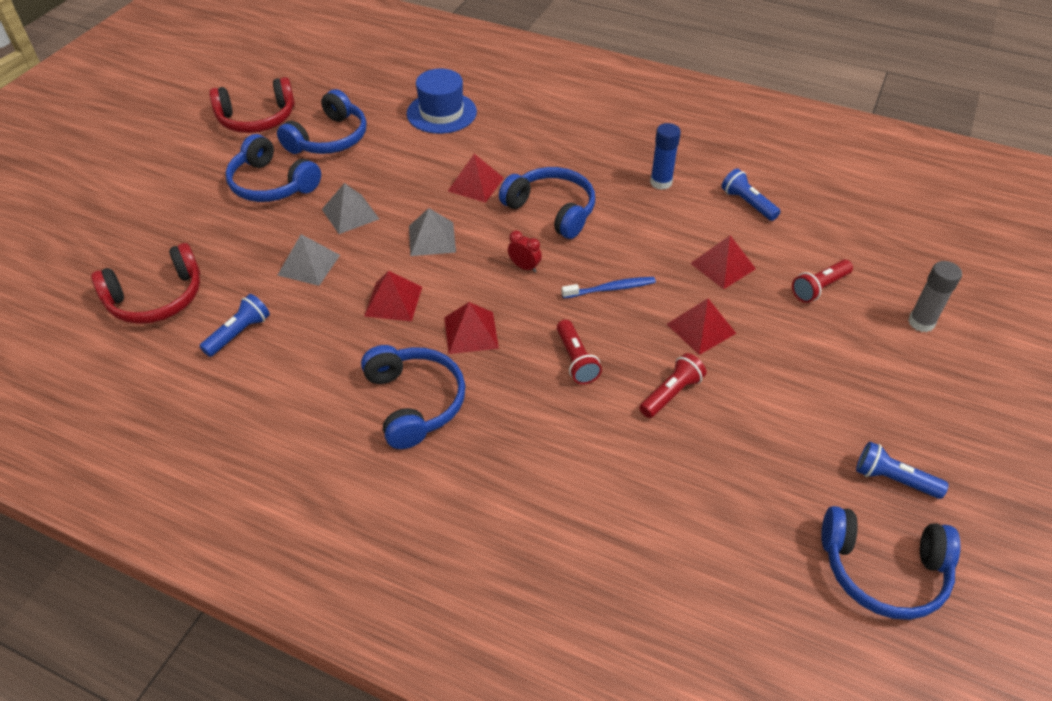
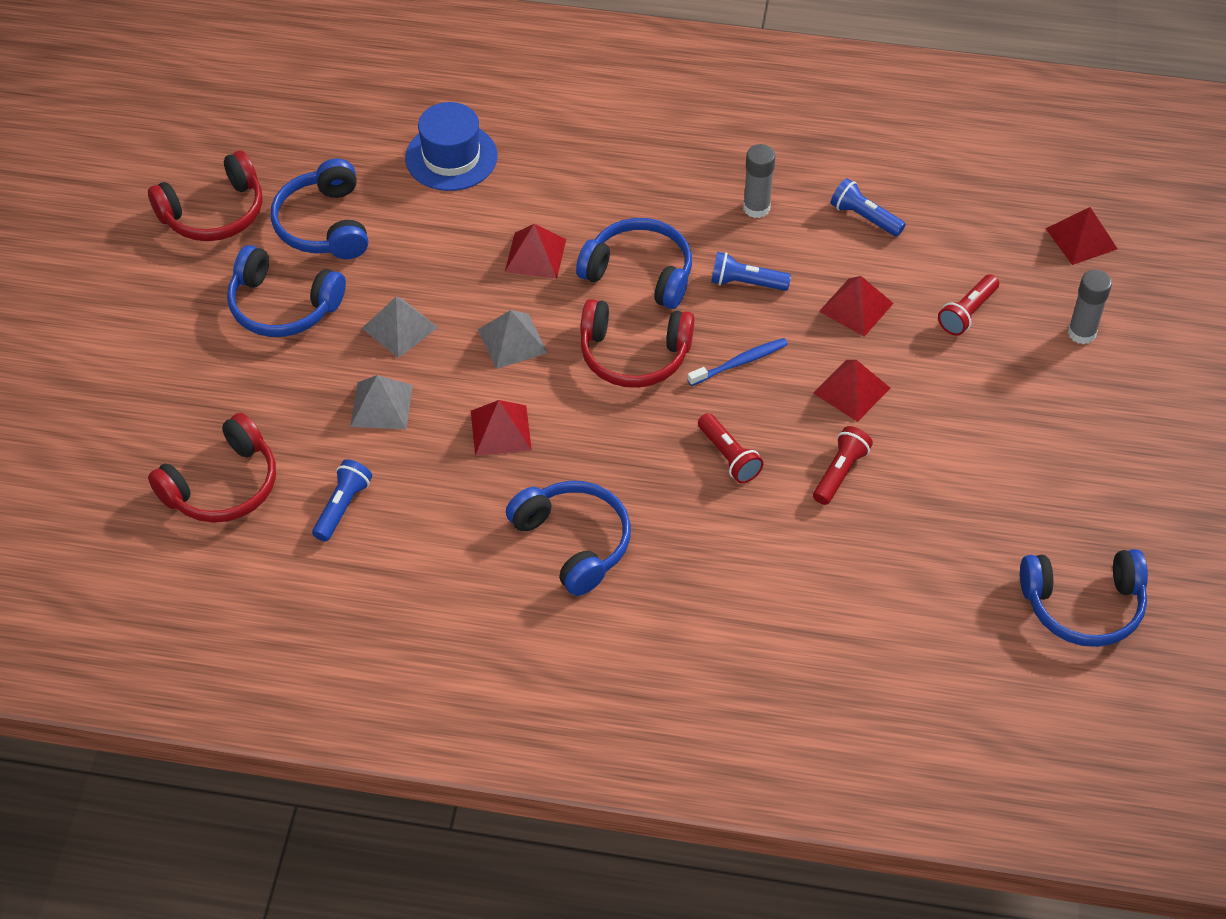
camera: 15 degrees left, 5 degrees up
blue headphones [277,89,366,154] -> blue headphones turned 150 degrees clockwise [271,159,368,259]
red pyramid [444,302,499,354] -> red pyramid moved to [1045,207,1118,265]
red clock [508,231,542,272] -> red headphones [580,299,694,388]
blue glue stick [650,123,681,190] -> grey glue stick [743,144,775,218]
blue flashlight [856,442,949,499] -> blue flashlight moved to [711,252,791,291]

